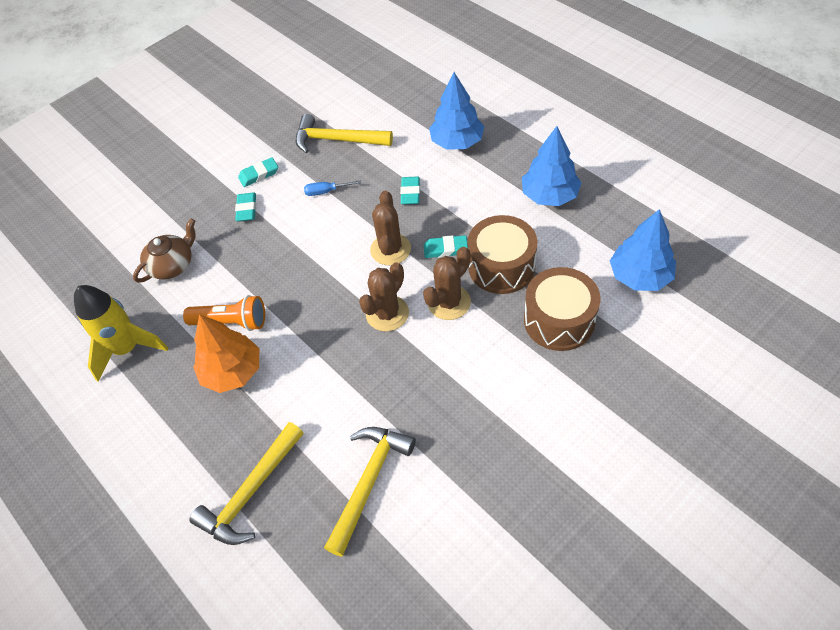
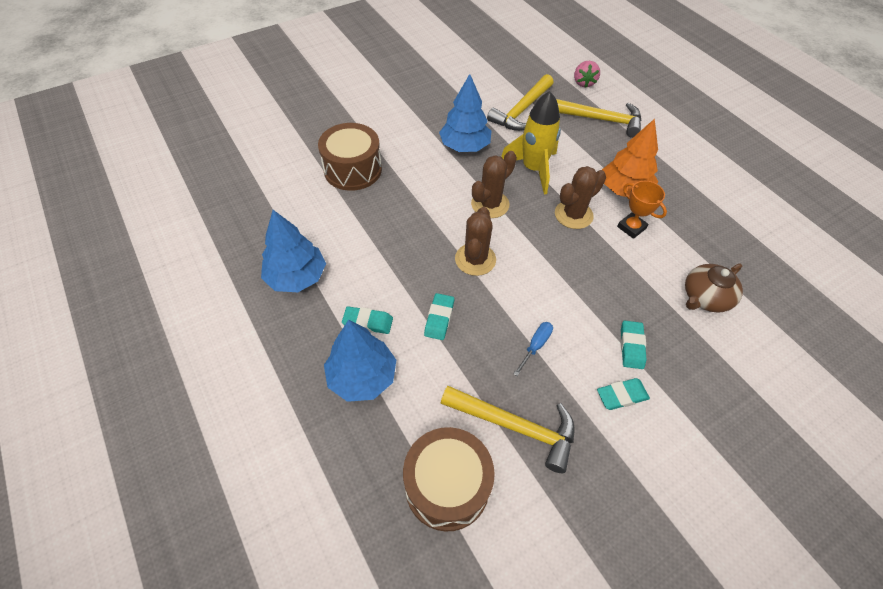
camera: 175 degrees left, 0 degrees up
yellow rocket [74,285,168,382] -> yellow rocket moved to [501,91,561,195]
orange flashlight [183,295,265,331] -> orange trophy [617,181,667,239]
yellow hammer [189,422,304,545] -> yellow hammer turned 60 degrees clockwise [556,99,641,138]
blue screwdriver [304,180,361,196] -> blue screwdriver turned 60 degrees counterclockwise [513,322,553,376]
brown cactus [423,247,471,320] -> brown cactus moved to [555,166,606,229]
turquoise eraser [424,235,468,258] -> turquoise eraser moved to [342,306,393,334]
brown drum [468,215,538,294] -> brown drum moved to [403,427,495,532]
blue tree [610,209,676,291] -> blue tree moved to [439,74,491,152]
none -> pink strawberry [574,61,600,88]

